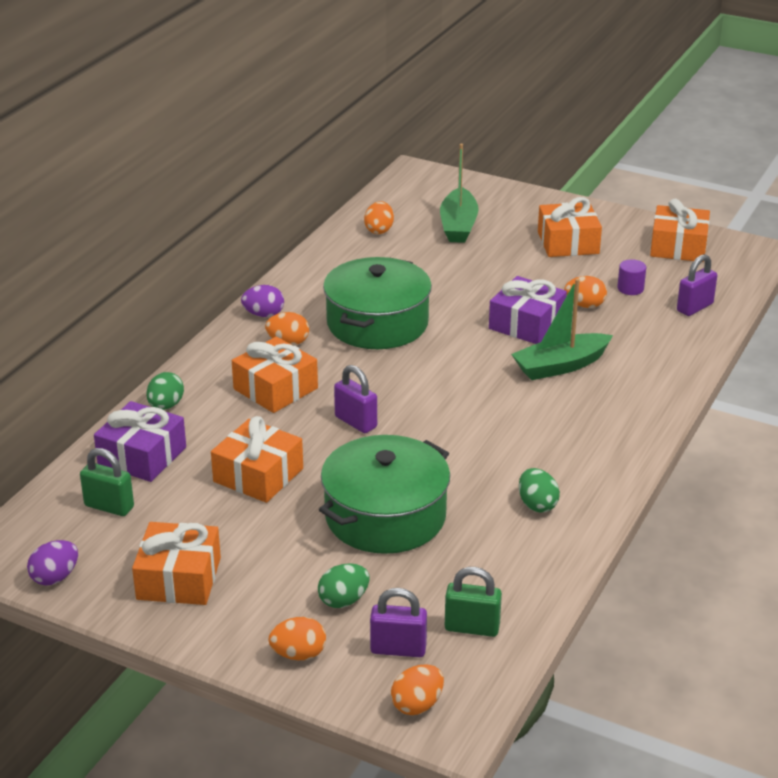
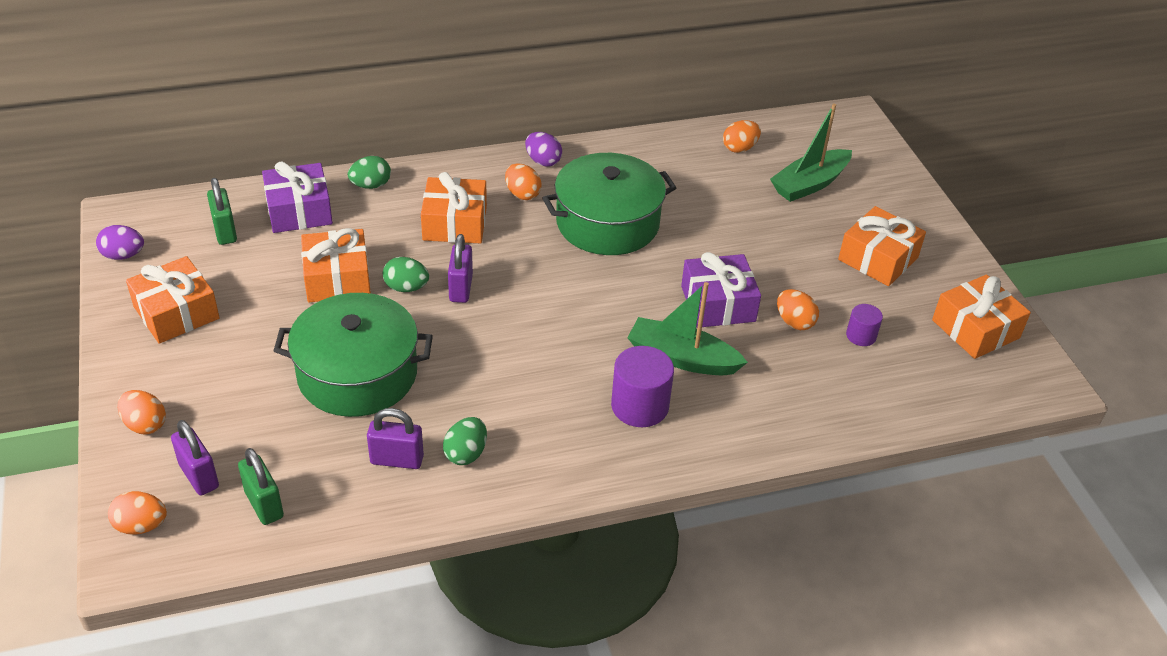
camera: 45 degrees right, 10 degrees up
green egg [318,563,369,608] -> green egg moved to [383,257,429,292]
purple padlock [677,254,717,316] -> purple padlock moved to [367,408,424,469]
none -> purple cylinder [611,346,674,427]

